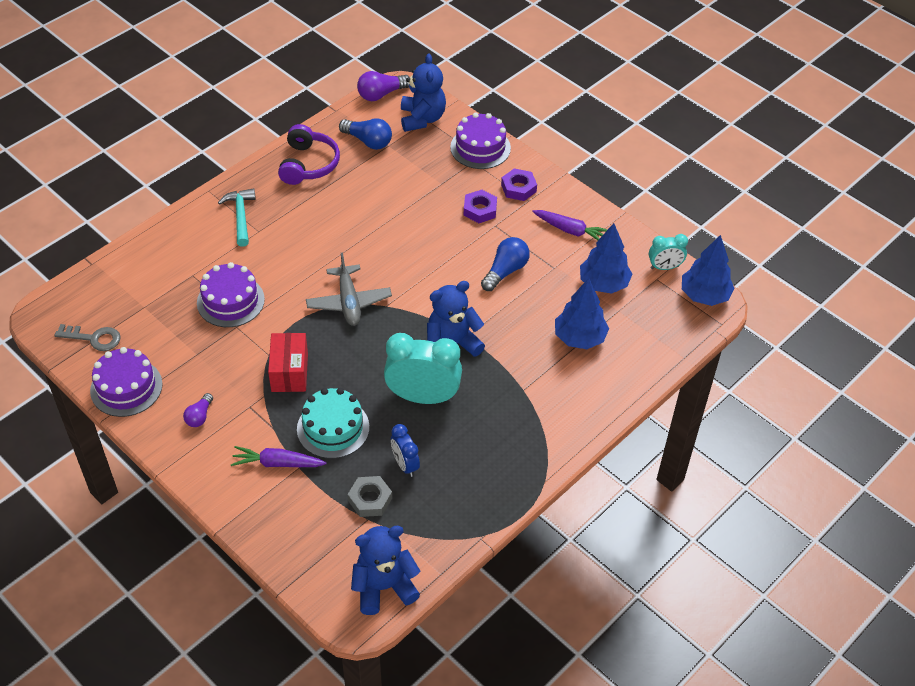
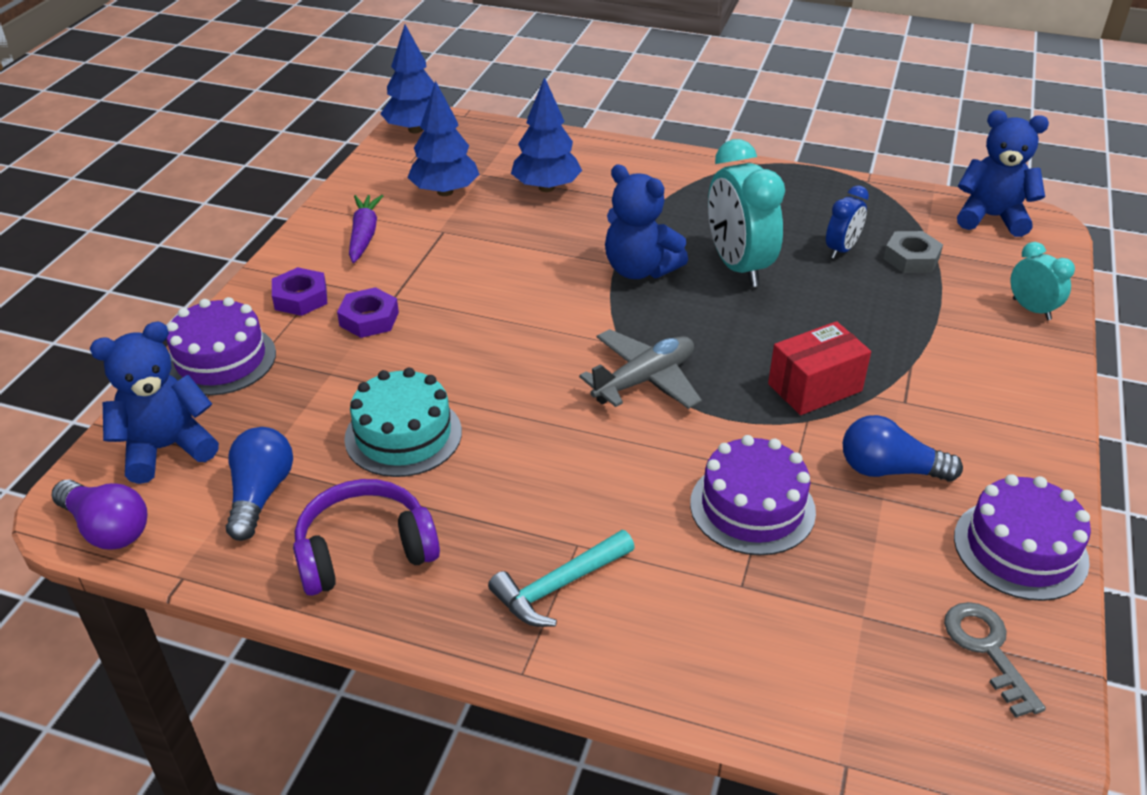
camera: 115 degrees left, 10 degrees down
purple light bulb [183,393,213,427] -> none
purple carrot [231,446,327,467] -> none
turquoise cake [297,388,369,459] -> turquoise cake moved to [344,368,462,477]
blue teddy bear [351,526,420,615] -> blue teddy bear turned 150 degrees clockwise [957,110,1049,237]
blue light bulb [481,237,530,291] -> blue light bulb moved to [843,415,963,482]
turquoise clock [649,234,688,270] -> turquoise clock moved to [1010,242,1075,320]

